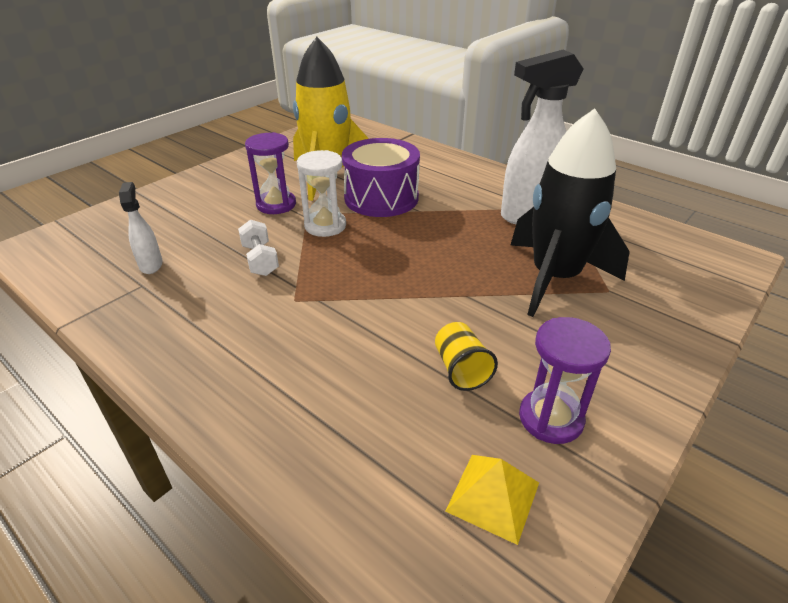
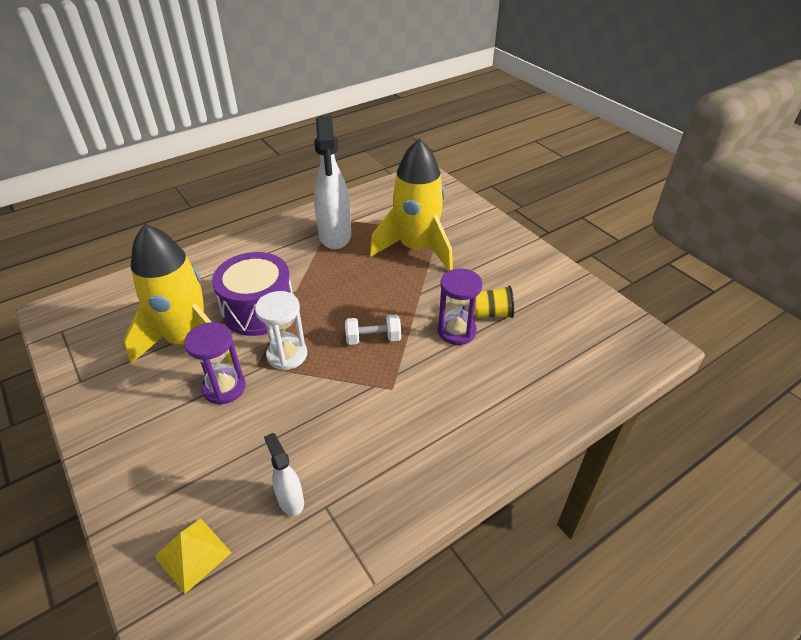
camera: 75 degrees left, 5 degrees up
white spray bottle [119,182,163,274] -> white spray bottle turned 60 degrees clockwise [264,433,304,516]
white dumbbell [238,220,279,276] -> white dumbbell moved to [345,315,401,345]
yellow pyramid [445,455,539,545] -> yellow pyramid moved to [154,518,232,594]
black rocket [510,108,630,317] -> yellow rocket [370,138,453,271]
purple hourglass [519,317,611,444] -> purple hourglass moved to [438,269,483,345]

